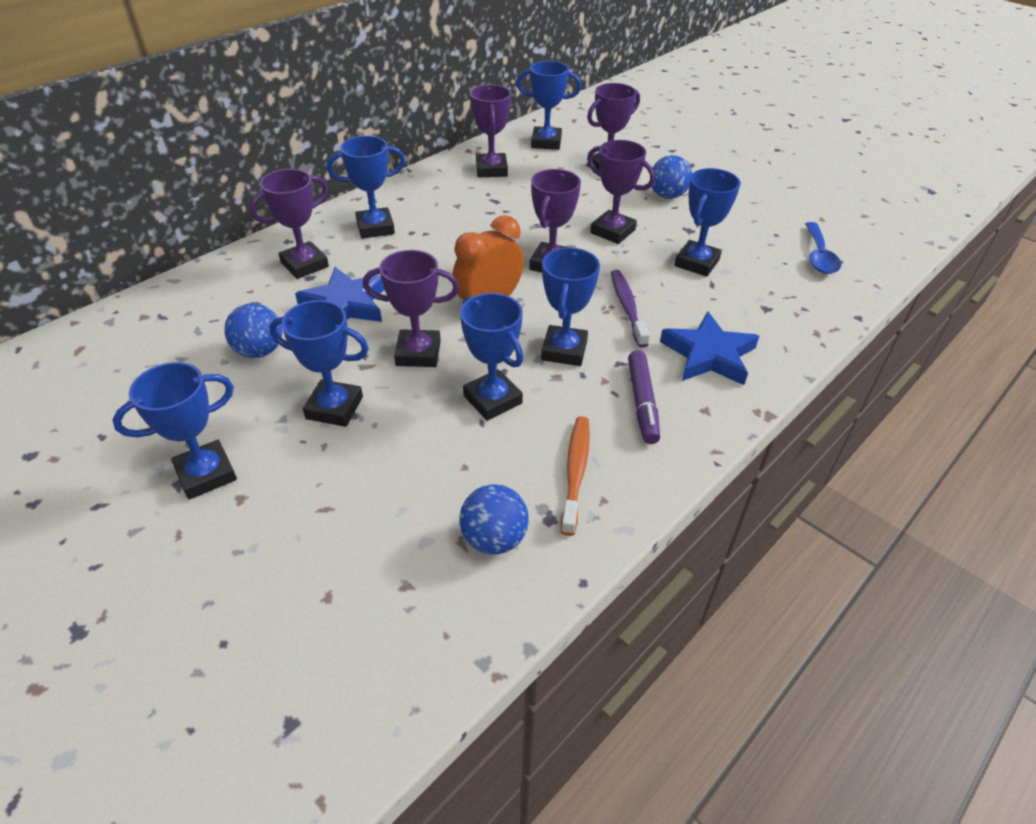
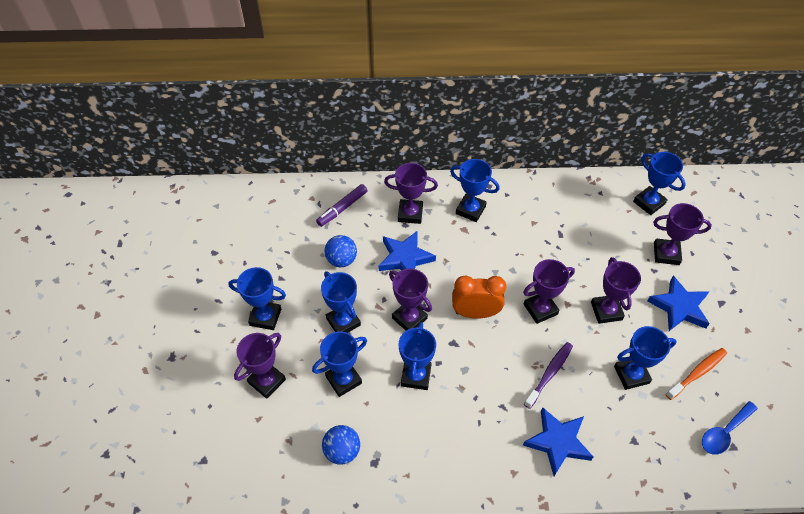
camera: 45 degrees right, 10 degrees up
purple trophy [470,85,511,177] -> purple trophy moved to [234,333,286,399]
blue trophy [541,248,600,366] -> blue trophy moved to [312,331,367,397]
orange toothbrush [561,416,590,536] -> orange toothbrush moved to [665,348,727,400]
purple marker [628,350,660,444] -> purple marker moved to [316,184,368,227]
blue ball [652,155,692,199] -> blue star [647,276,710,331]

